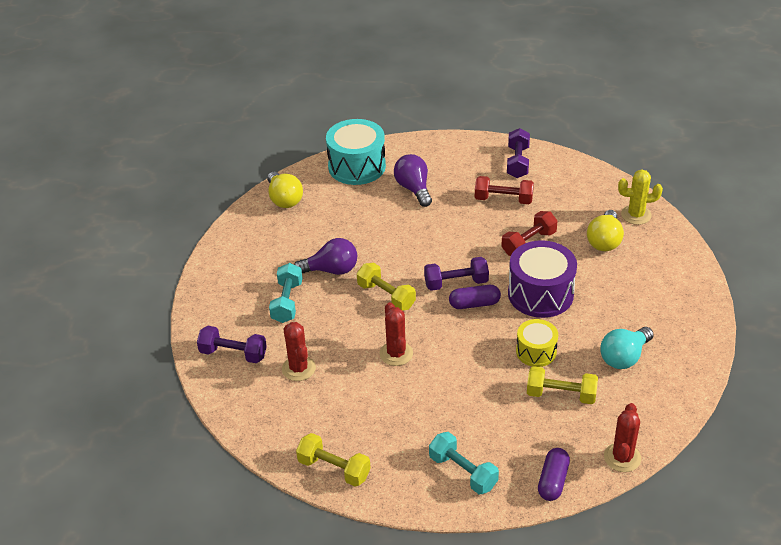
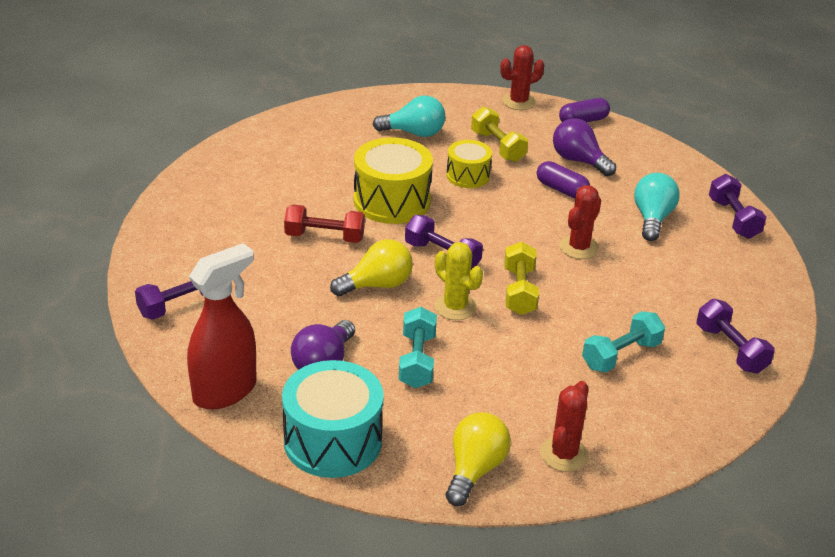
camera: 135 degrees left, 5 degrees down
red cactus [282,322,316,381] -> red cactus moved to [540,381,589,472]
purple light bulb [294,238,357,275] -> purple light bulb moved to [553,118,616,176]
yellow dumbbell [296,433,371,487] -> purple dumbbell [709,174,766,239]
turquoise dumbbell [429,432,499,494] -> turquoise dumbbell moved to [399,307,437,388]
purple capsule [449,285,501,309] -> purple capsule moved to [537,161,590,198]
red dumbbell [475,176,534,204] -> none
purple drum [508,240,577,318] -> yellow drum [354,137,433,224]
yellow light bulb [587,210,624,251] -> yellow light bulb moved to [330,239,413,296]
yellow cactus [618,169,663,225] -> yellow cactus moved to [434,242,483,320]
none -> red spray bottle [187,243,257,410]
none -> turquoise light bulb [634,173,680,241]

